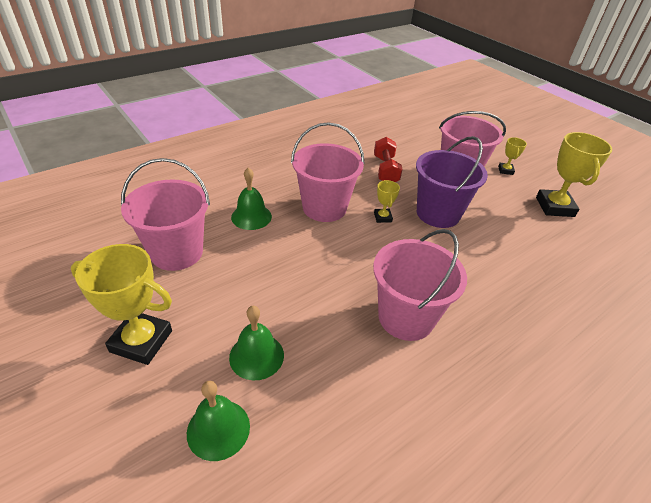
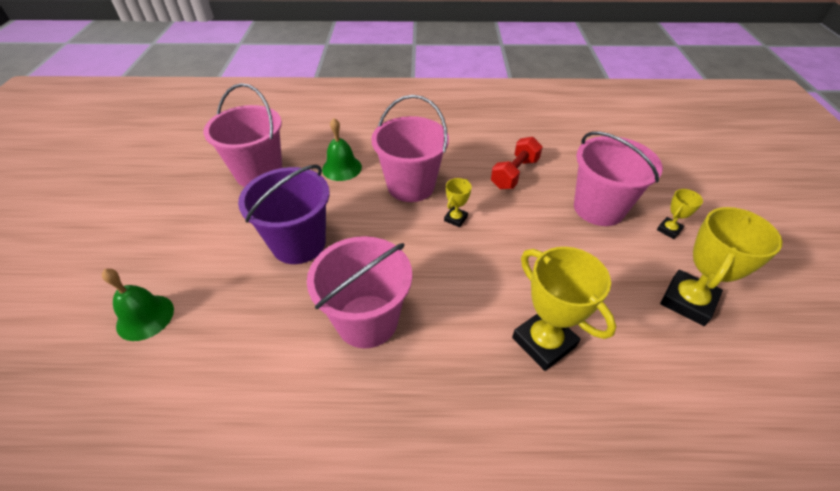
camera: 40 degrees right, 5 degrees up
yellow trophy [71,244,172,365] -> yellow trophy moved to [512,247,616,371]
green bell [229,306,284,380] -> none
purple bucket [416,136,488,228] -> purple bucket moved to [238,165,330,264]

